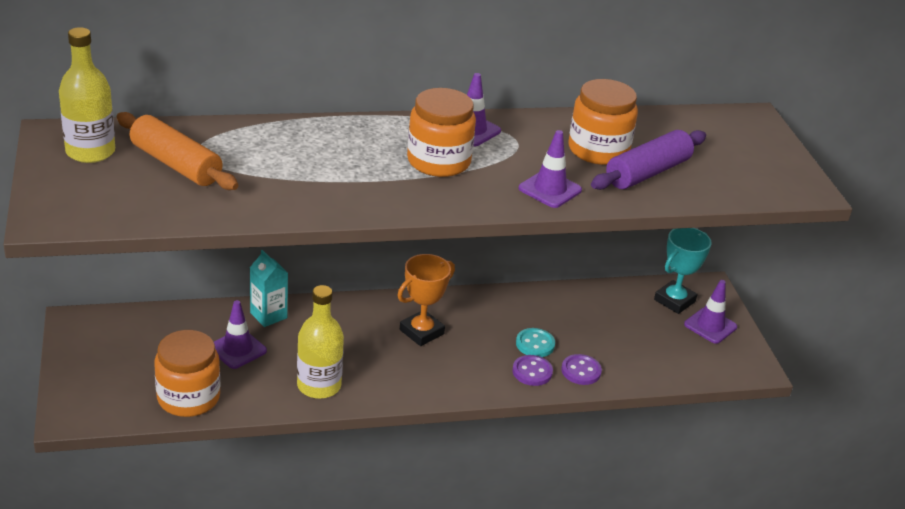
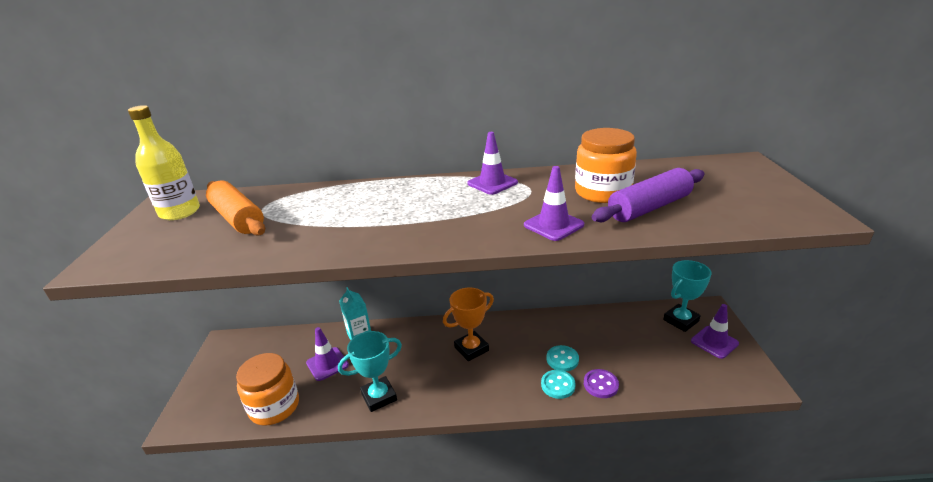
camera: 15 degrees right, 5 degrees down
yellow bottle [297,285,344,399] -> turquoise trophy [338,331,402,412]
orange jar [407,88,476,177] -> none
purple button [512,355,553,386] -> turquoise button [541,370,576,399]

